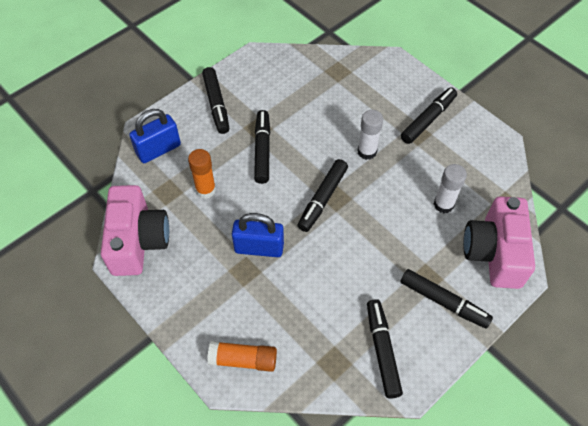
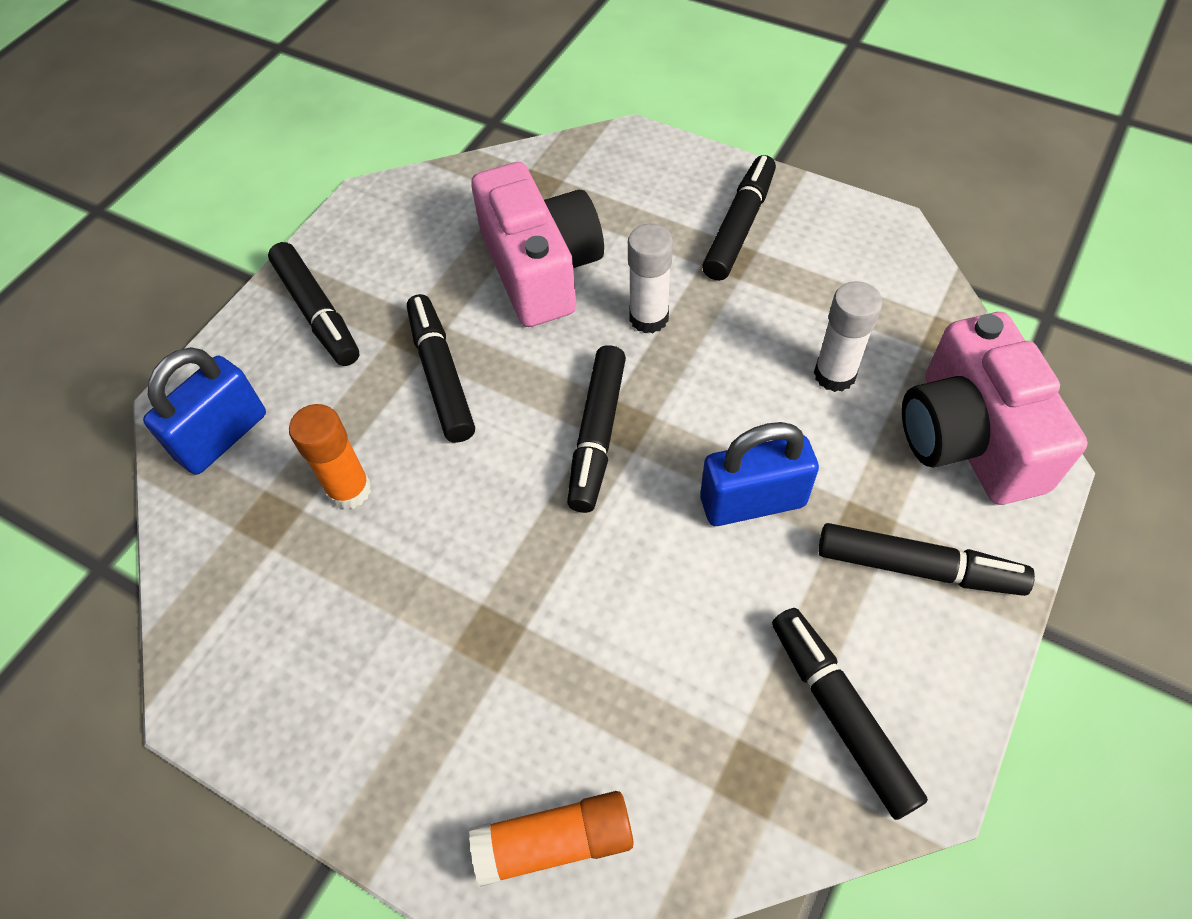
camera: 15 degrees left, 0 degrees up
pink camera [101,185,169,276] -> pink camera moved to [471,162,604,327]
blue padlock [232,213,284,257] -> blue padlock moved to [700,422,819,526]

